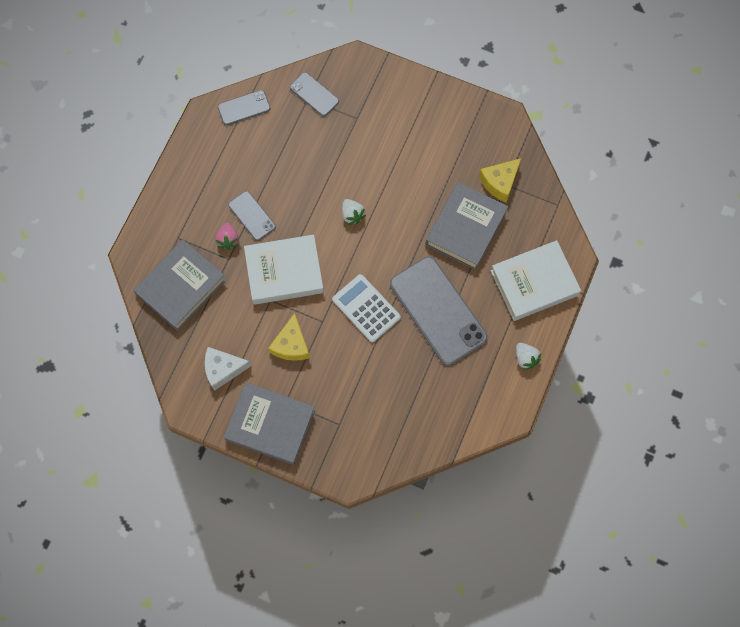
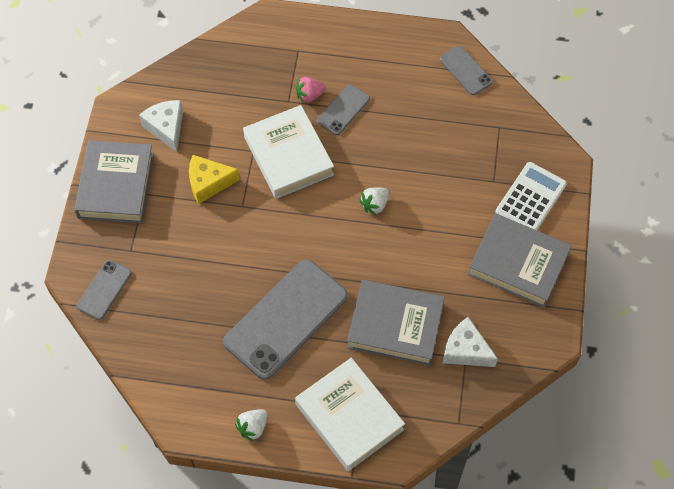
camera: 75 degrees right, 10 degrees down
grey book [133,240,226,331] -> grey book moved to [468,214,572,308]
grey phone [290,72,339,117] -> grey phone moved to [76,260,132,320]
white calculator [332,274,401,342] -> white calculator moved to [495,162,567,230]
yellow cheese [479,158,521,202] -> white cheese [443,317,498,367]

